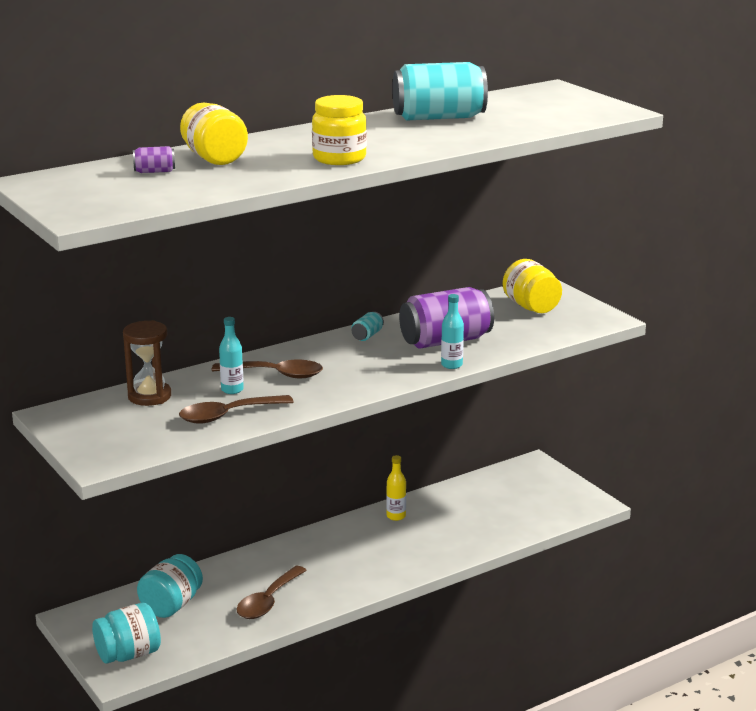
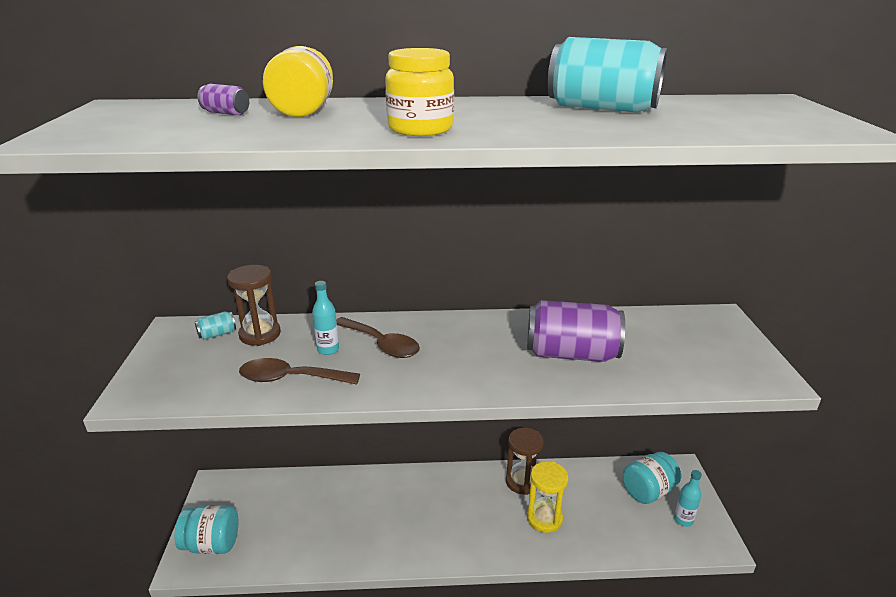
camera: 30 degrees right, 5 degrees up
turquoise jar [137,554,203,618] -> turquoise jar moved to [623,452,681,504]
brown spoon [236,566,307,619] -> none
turquoise can [351,312,384,341] -> turquoise can moved to [195,312,236,340]
yellow bottle [386,455,406,521] -> brown hourglass [506,428,544,495]
turquoise bottle [441,294,464,369] -> turquoise bottle moved to [674,470,702,527]
yellow jar [502,259,562,313] -> none
none -> yellow hourglass [527,461,569,533]

